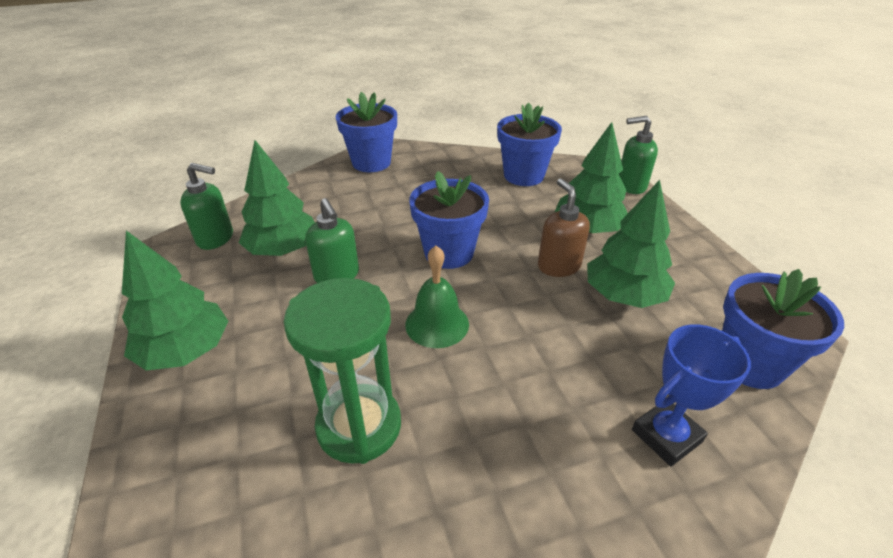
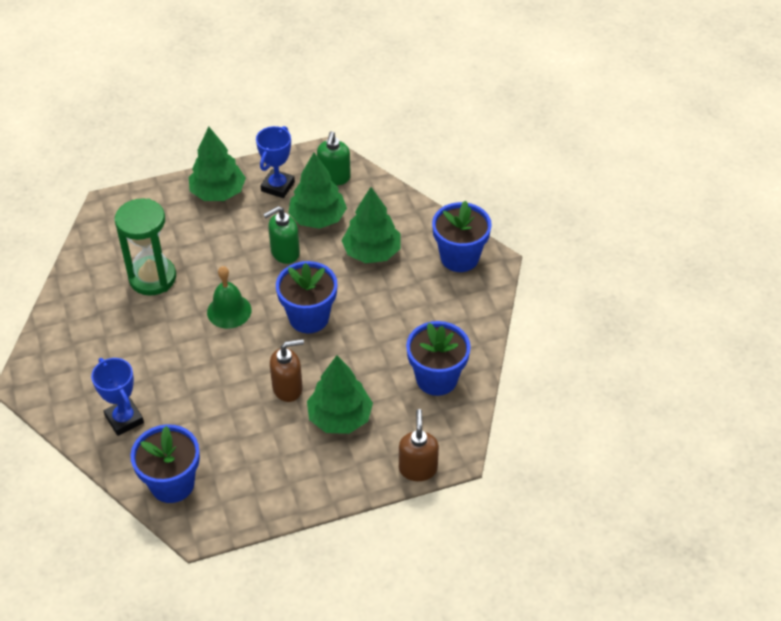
camera: 90 degrees right, 10 degrees up
green tree [587,180,675,308] -> green tree moved to [341,187,401,263]
green soap dispenser [619,116,658,194] -> brown soap dispenser [399,409,439,481]
none -> blue trophy [256,126,295,198]

